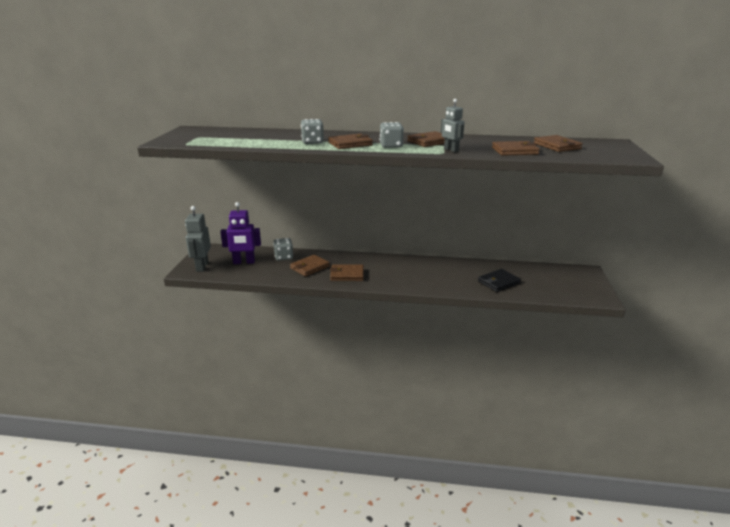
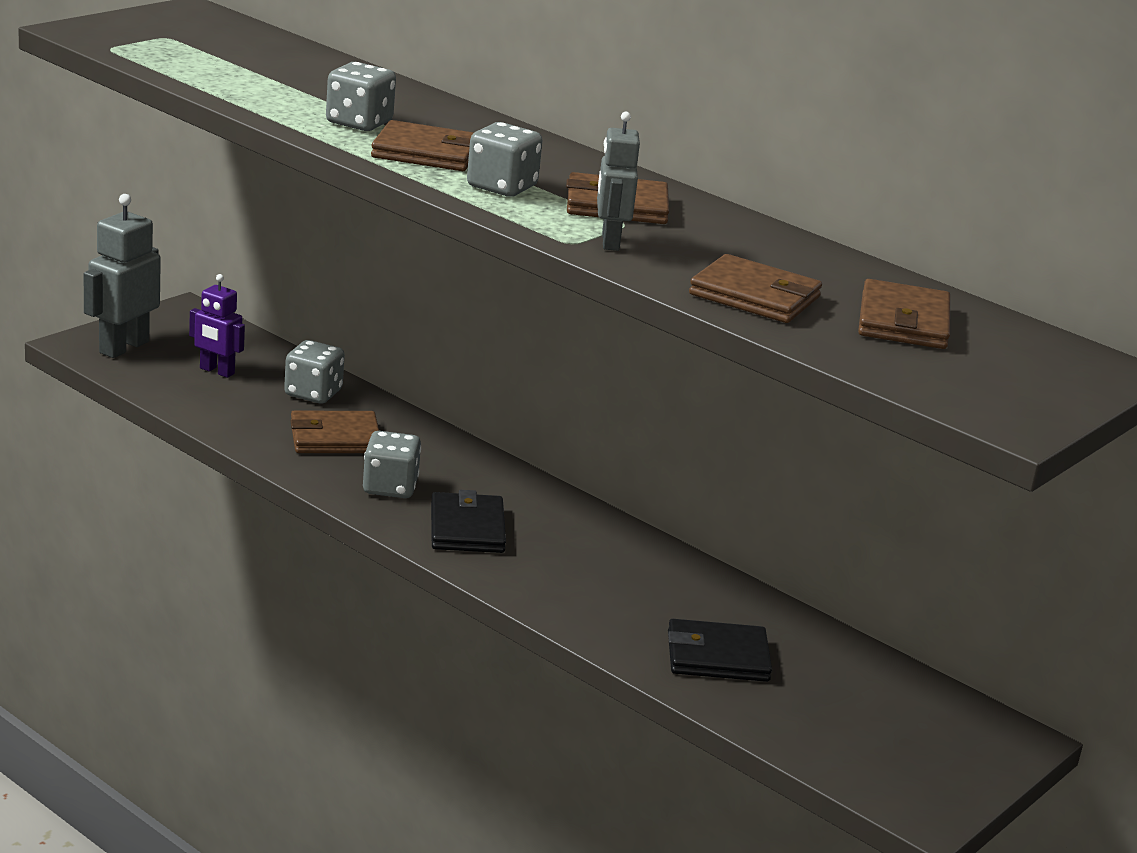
camera: 30 degrees right, 0 degrees up
purple robot [220,202,261,264] -> purple robot [189,274,245,378], size x0.64
brown wallet [330,264,364,281] -> grey dice [363,431,421,498]
none -> black wallet [431,490,506,553]

